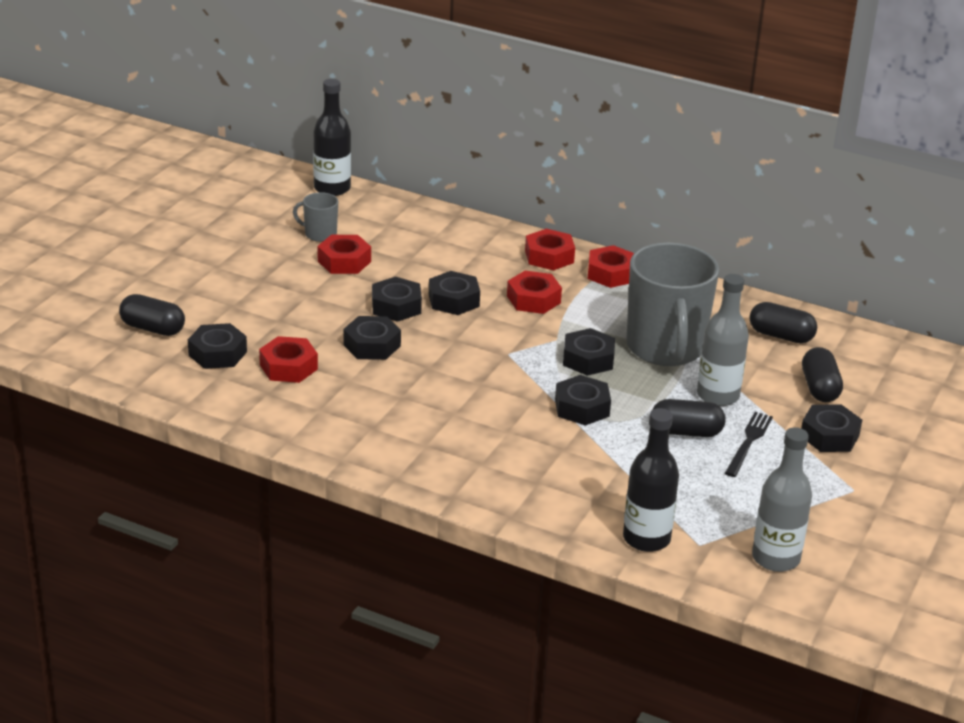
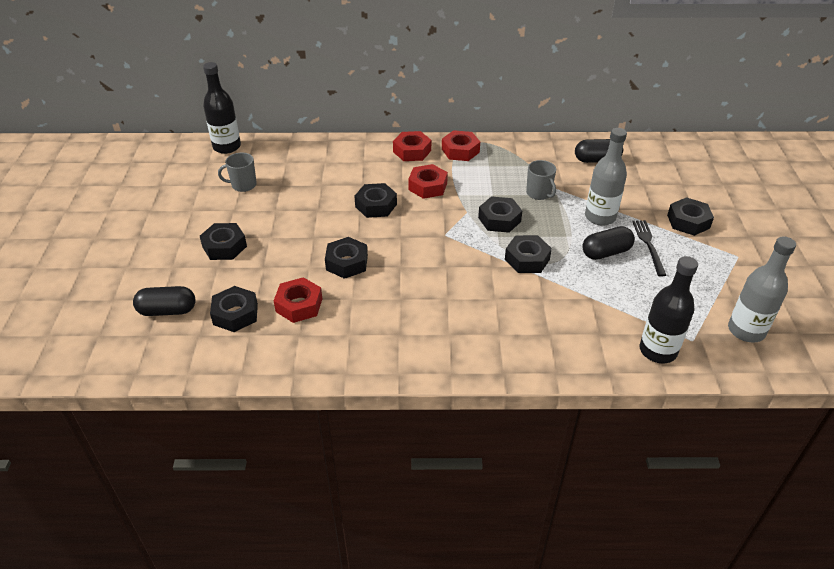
camera: 25 degrees left, 10 degrees up
red nut [317,235,371,274] -> none
black nut [372,277,422,322] -> black nut moved to [200,223,247,260]
grey mug [627,243,719,366] -> grey mug [526,160,556,200], size x0.44
black capsule [802,347,843,402] -> none

